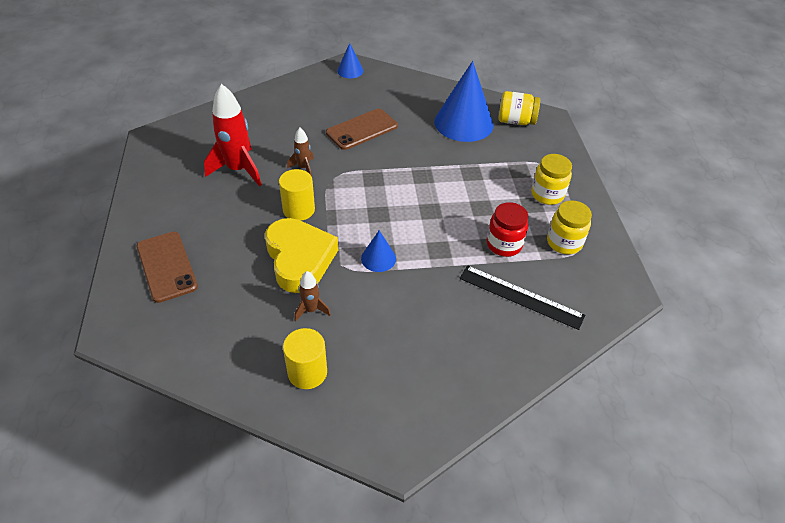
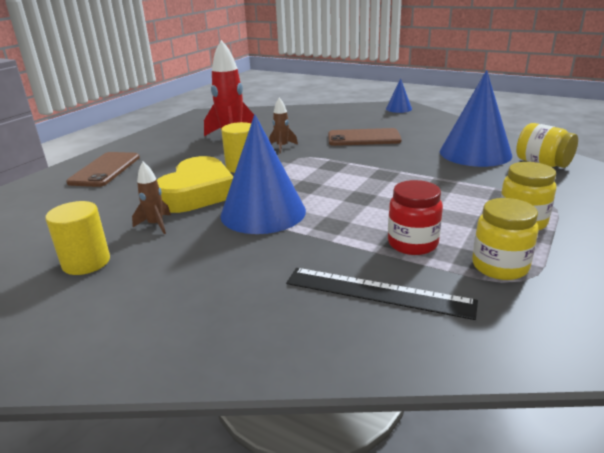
camera: 40 degrees right, 20 degrees down
blue cone [361,230,396,272] -> blue cone [221,114,306,234], size x2.08
black ruler [459,265,585,330] -> black ruler turned 45 degrees counterclockwise [286,268,478,320]

